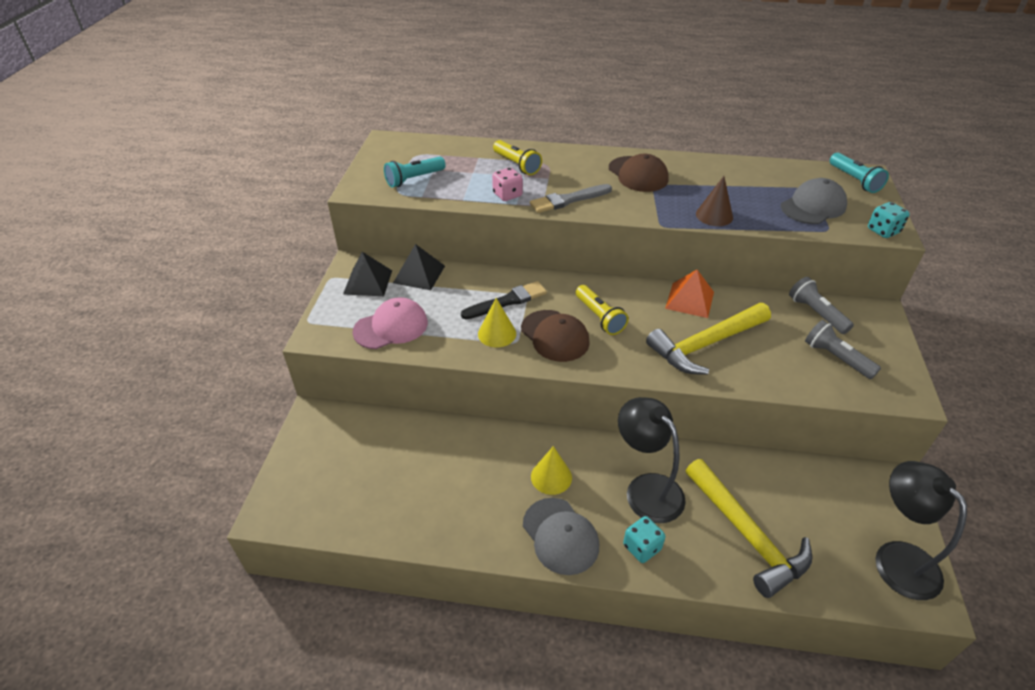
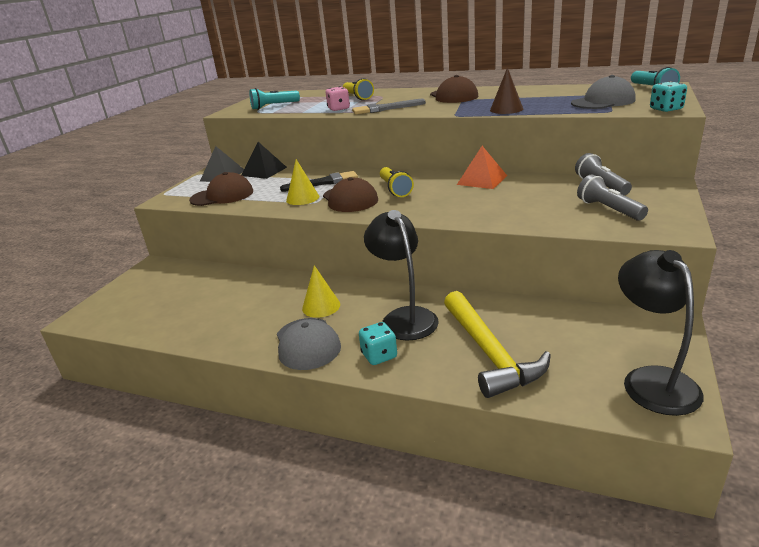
camera: 15 degrees right, 15 degrees down
pink cap [352,297,428,349] -> brown cap [189,172,253,206]
yellow hammer [646,303,771,375] -> none

